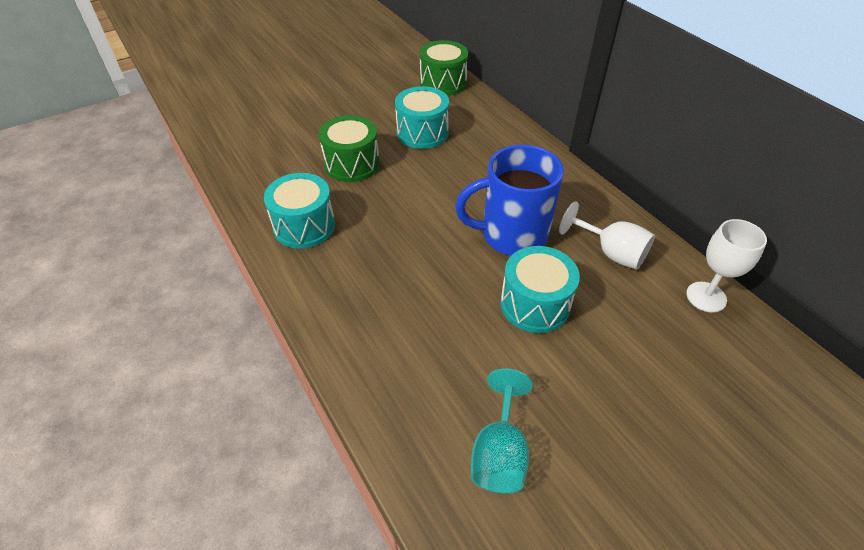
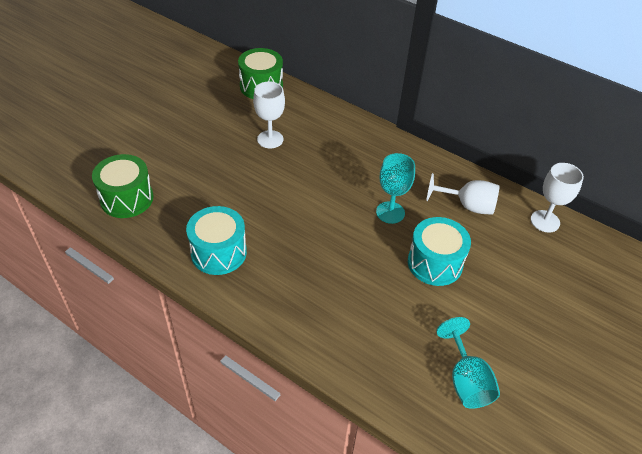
camera: 25 degrees left, 0 degrees up
green drum [319,115,380,182] -> green drum moved to [92,154,154,218]
turquoise drum [395,86,449,149] -> white goblet [253,82,285,148]
blue mug [455,145,564,256] -> turquoise goblet [376,153,415,224]

